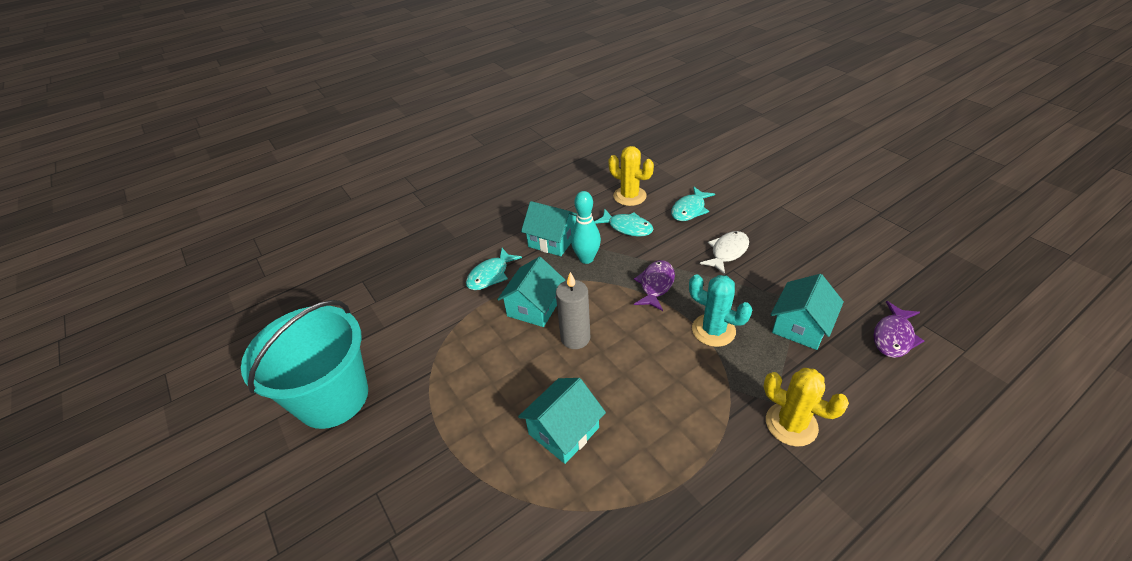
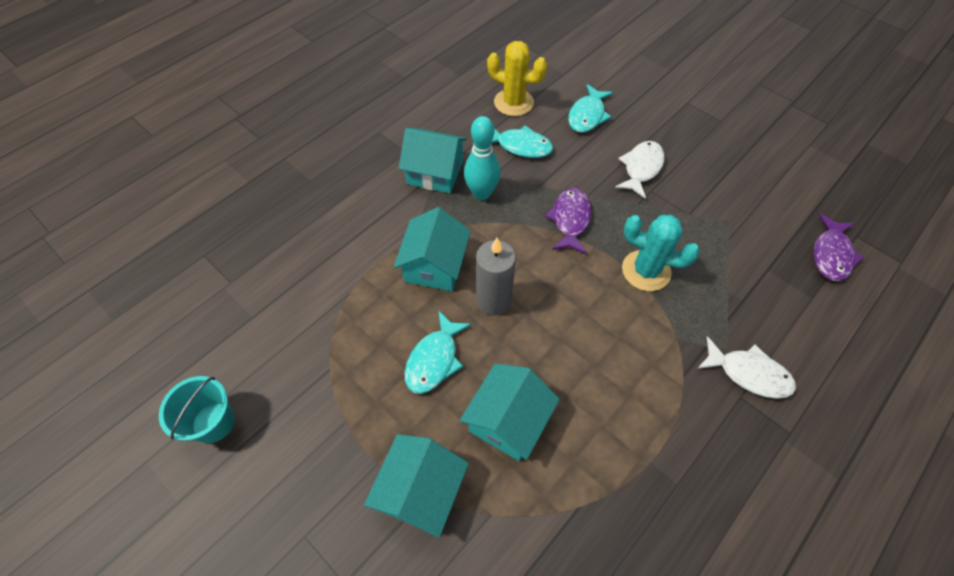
camera: 15 degrees left, 15 degrees up
turquoise bucket [241,300,368,429] -> turquoise bucket [159,376,235,443], size x0.47
turquoise fish [466,248,522,290] -> turquoise fish moved to [404,310,472,394]
yellow cactus [763,368,849,447] -> white fish [697,336,796,399]
turquoise house [771,274,844,350] -> turquoise house moved to [364,434,469,538]

